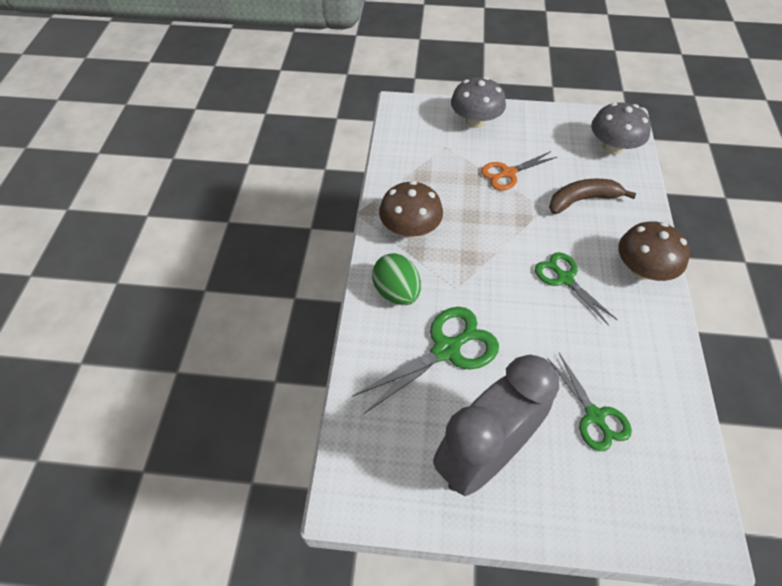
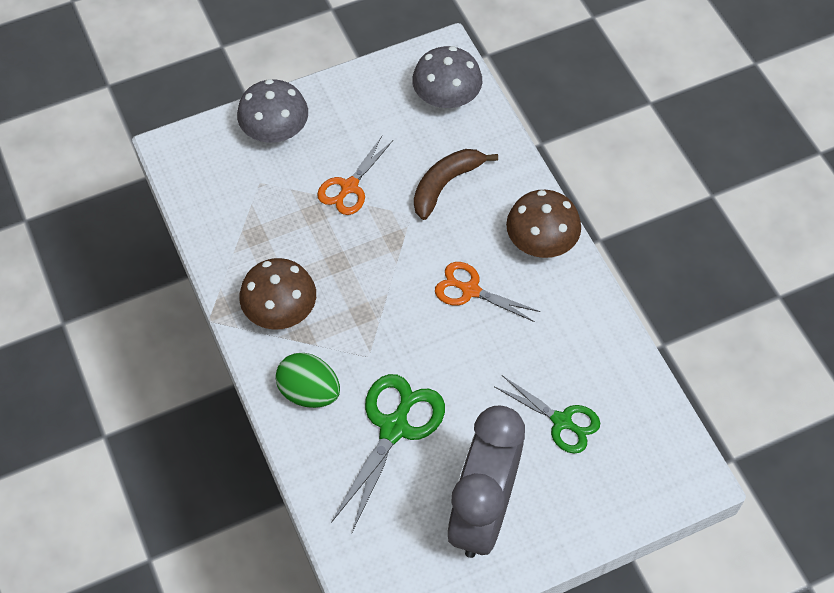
camera: 30 degrees left, 5 degrees up
green scissors [535,252,617,326] -> orange scissors [435,262,541,322]

